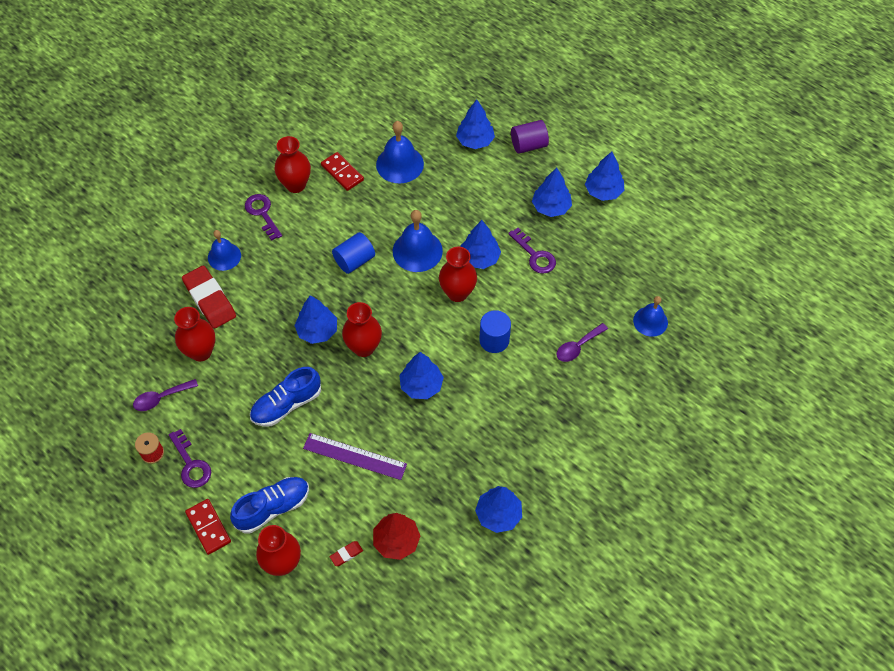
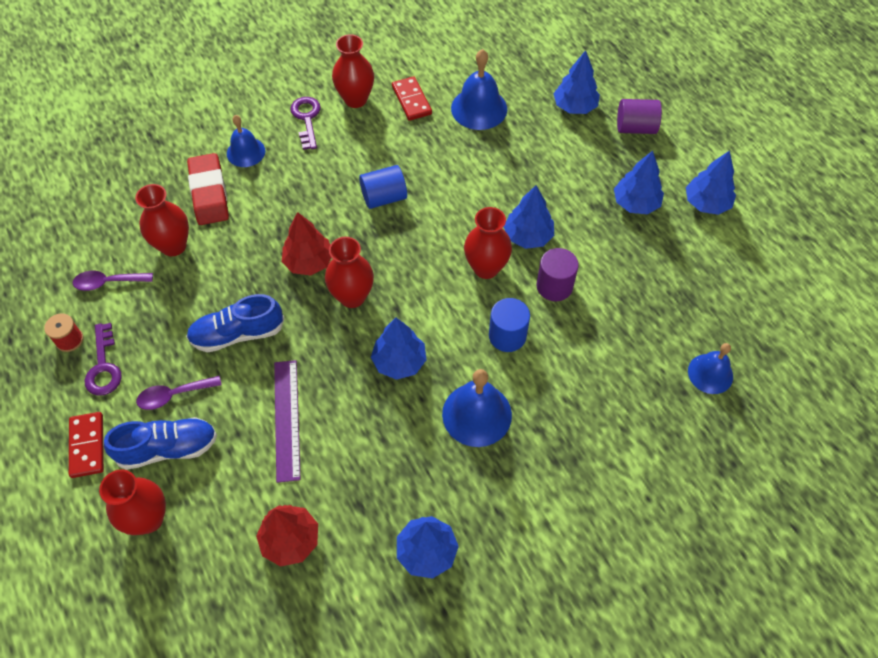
camera: 20 degrees right, 0 degrees up
blue tree [294,295,337,344] -> red tree [282,212,332,275]
purple ruler [303,433,407,480] -> purple ruler turned 45 degrees clockwise [274,360,301,483]
red eraser [330,541,363,566] -> none
blue bell [393,210,443,272] -> blue bell moved to [442,369,512,447]
purple key [508,228,556,274] -> none
purple spoon [557,323,608,362] -> purple spoon moved to [136,376,222,410]
none -> purple cylinder [537,248,579,301]

